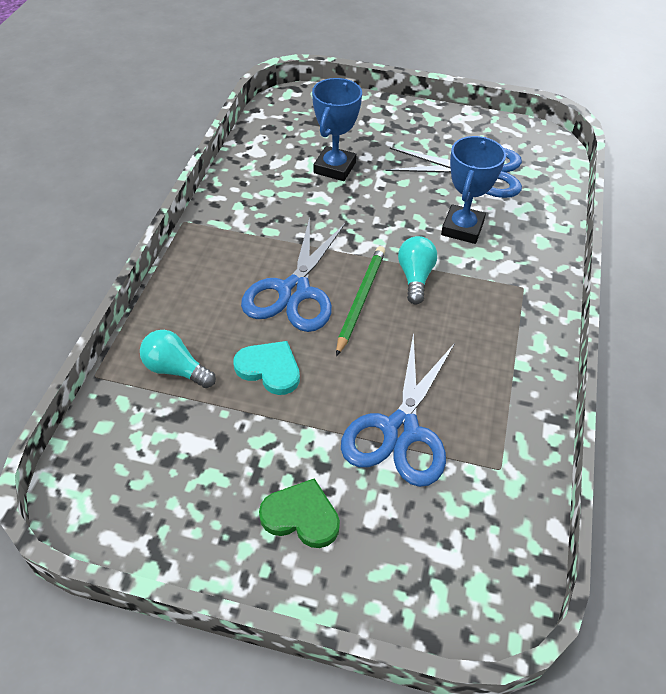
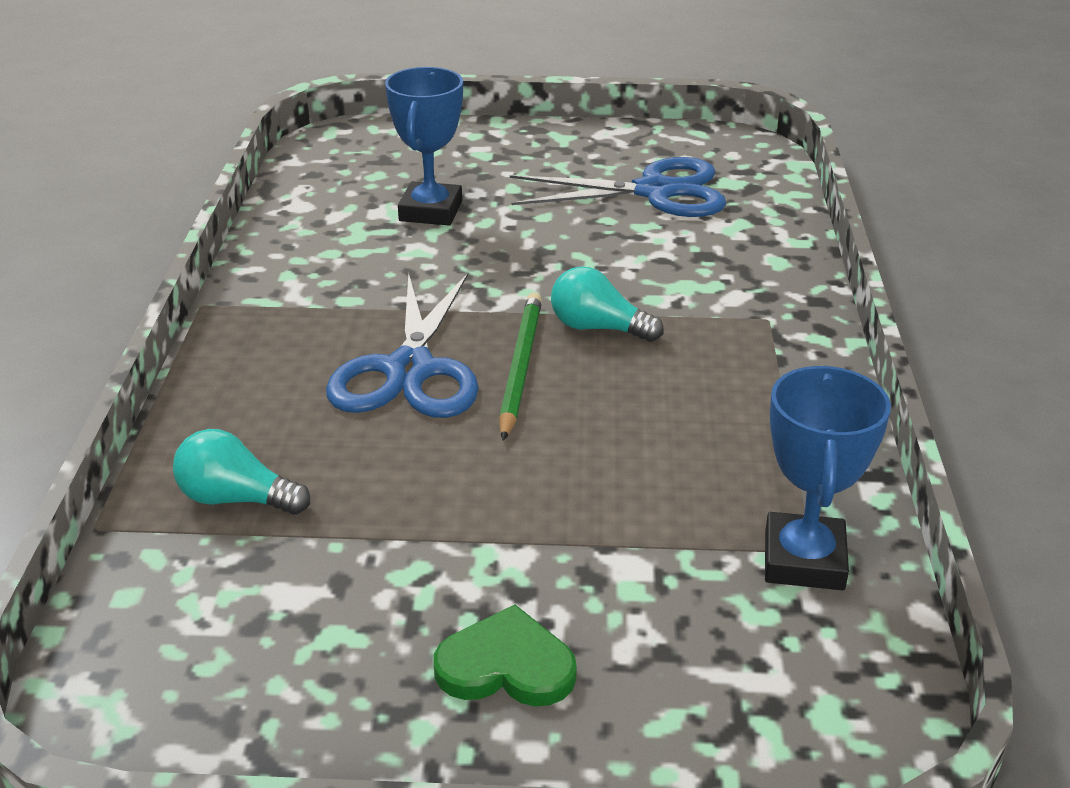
camera: 10 degrees left, 15 degrees down
turquoise heart [233,341,300,395] -> none
blue scissors [341,332,455,487] -> none
turquoise light bulb [398,236,437,305] -> turquoise light bulb turned 60 degrees counterclockwise [551,266,664,342]
blue trophy [441,136,506,244] -> blue trophy moved to [765,366,891,590]

